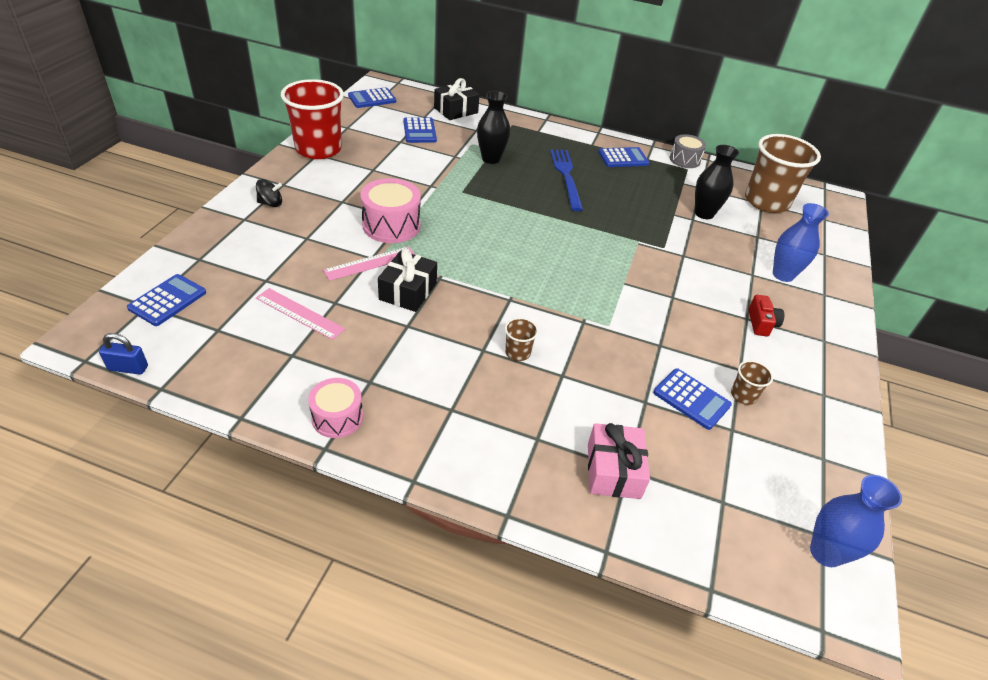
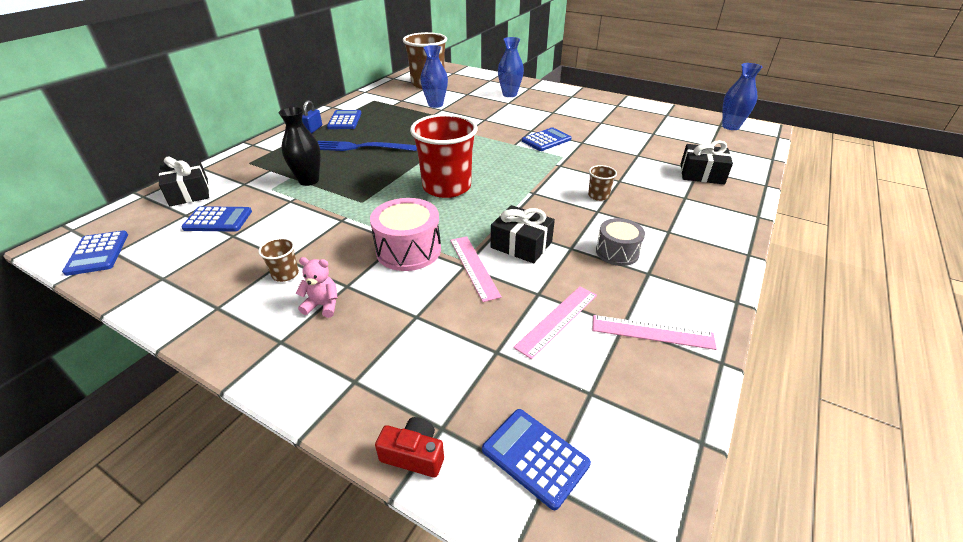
camera: 75 degrees left, 5 degrees down
blue padlock [99,333,148,375] -> blue padlock moved to [302,100,322,134]
black spinning top [256,179,282,207] -> none
red cup [281,79,344,159] -> red cup moved to [410,114,477,198]
pink drum [308,378,363,438] -> none
pink gift [588,423,650,499] -> black gift [681,140,733,184]
blue calculator [653,368,732,430] -> blue calculator moved to [522,127,572,151]
grey drum [670,134,706,168] -> grey drum moved to [596,218,645,266]
black vase [695,145,739,219] -> blue vase [420,45,448,108]
brown cup [731,360,773,405] -> brown cup moved to [258,238,299,282]
red camera [748,295,784,336] -> red camera moved to [375,417,444,478]
none -> pink teddy bear [296,257,338,318]
none -> pink ruler [592,315,717,350]

